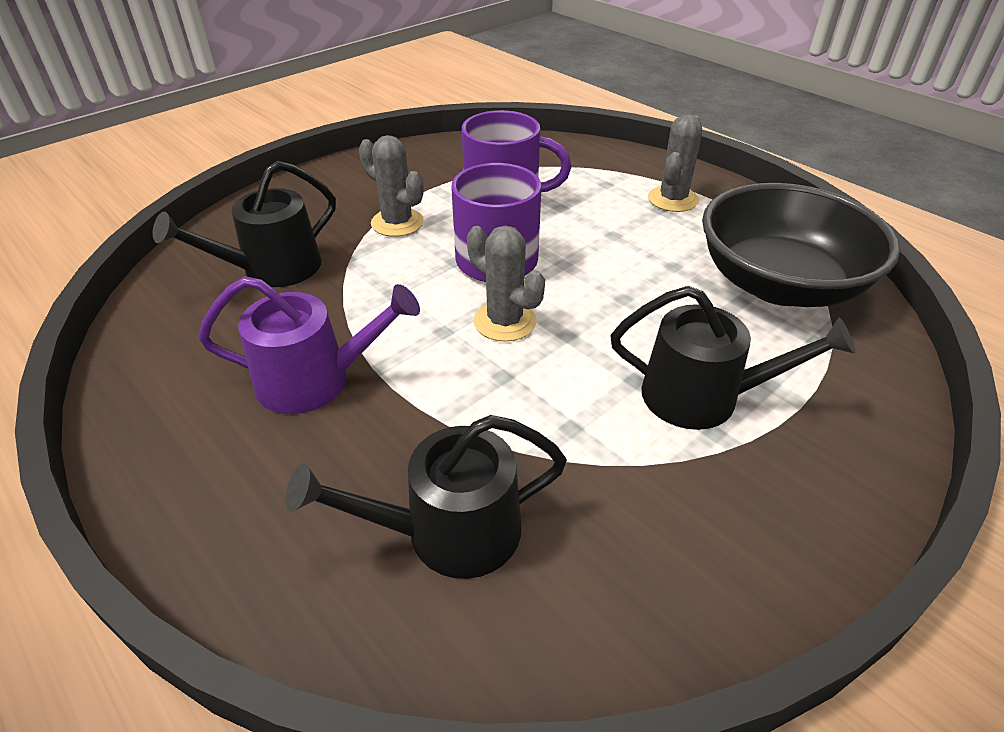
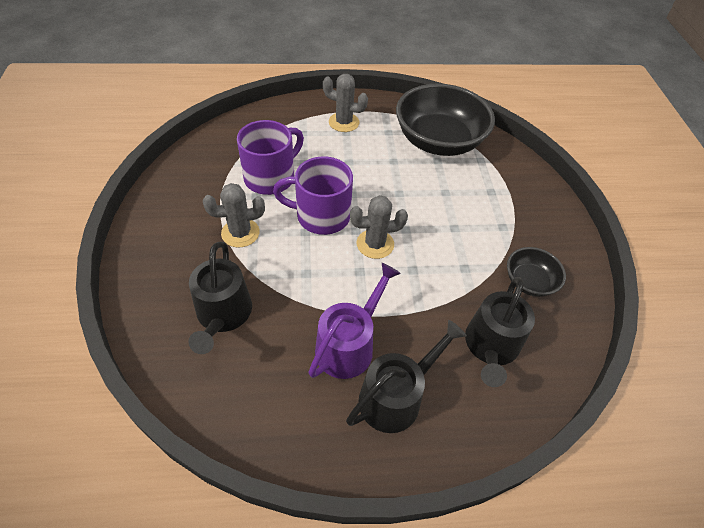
camera: 55 degrees left, 10 degrees up
black watering can [610,286,856,430] -> black watering can moved to [346,320,467,433]
grey cactus [648,114,702,212] -> grey cactus turned 45 degrees counterclockwise [323,74,368,132]
none -> black bowl [507,247,566,297]

